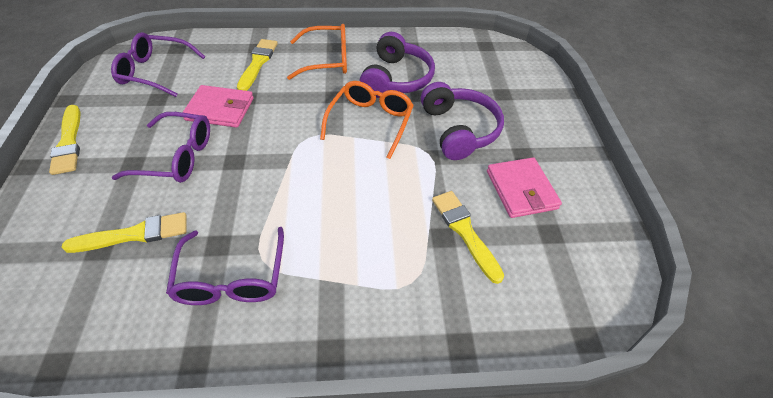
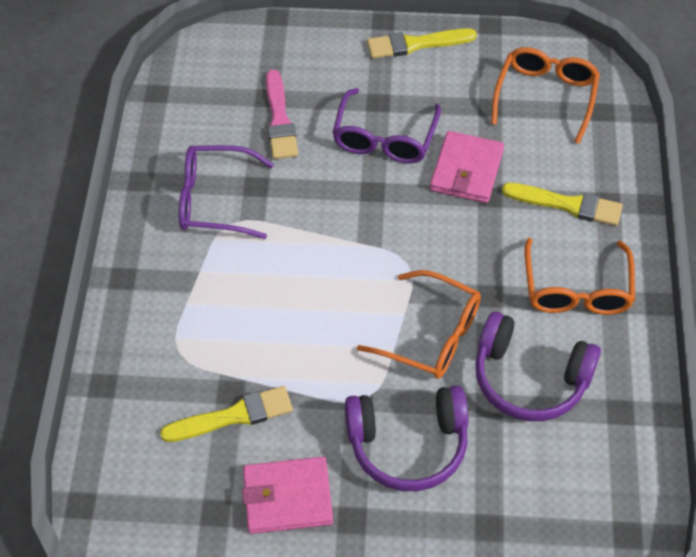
camera: 100 degrees right, 5 degrees up
yellow brush [61,212,187,253] -> pink brush [266,70,298,159]
purple glasses [111,32,205,97] -> orange glasses [491,47,600,144]

